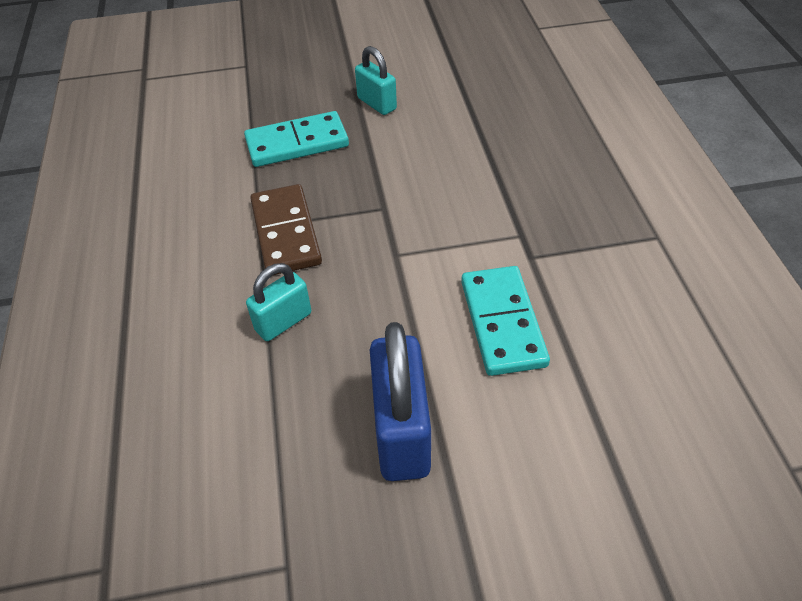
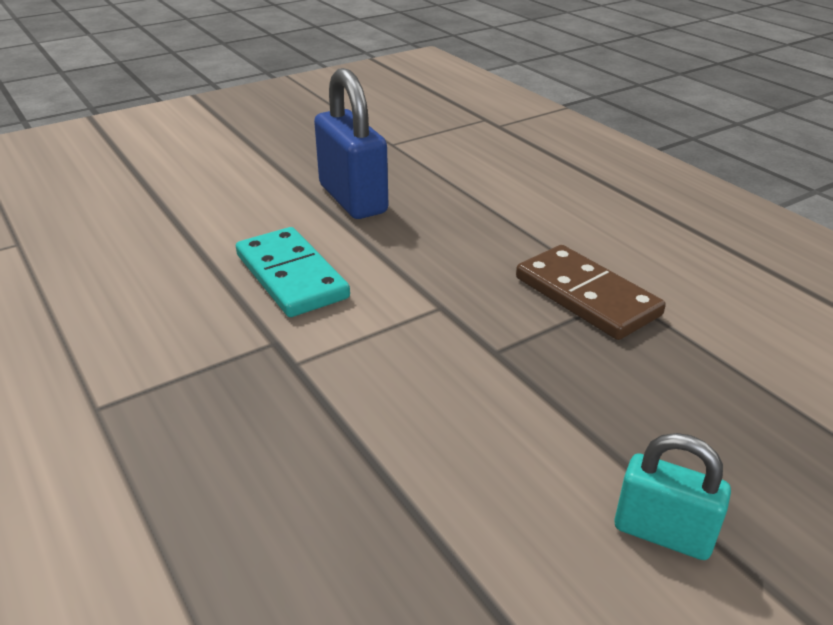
camera: 155 degrees right, 15 degrees down
turquoise domino [244,111,349,167] -> none
turquoise padlock [246,263,311,341] -> none

